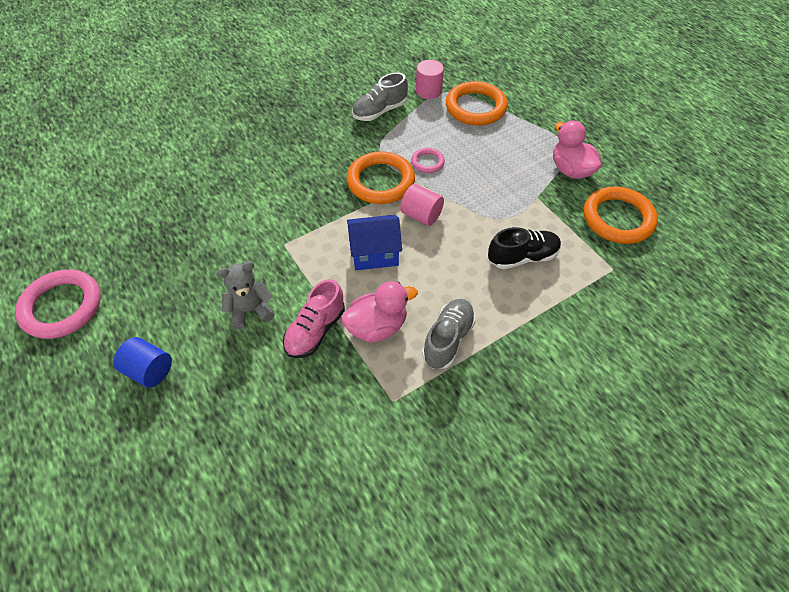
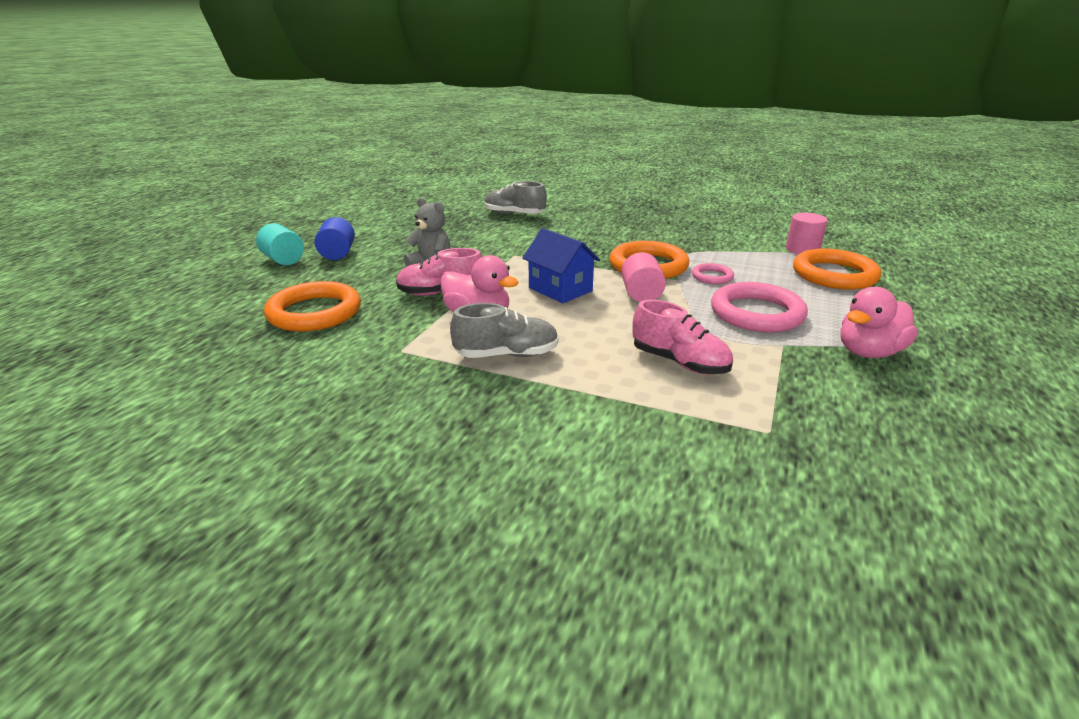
camera: 55 degrees right, 25 degrees down
pink ring [15,269,101,339] -> pink ring moved to [711,282,808,332]
grey shoe [352,72,408,121] -> grey shoe moved to [484,181,547,214]
black shoe [488,227,561,269] -> pink shoe [633,300,733,374]
pink duck [553,121,601,179] -> pink duck turned 150 degrees counterclockwise [840,287,918,358]
orange ring [584,187,658,244] -> orange ring moved to [264,281,361,332]
none -> turquoise cylinder [256,223,304,265]

